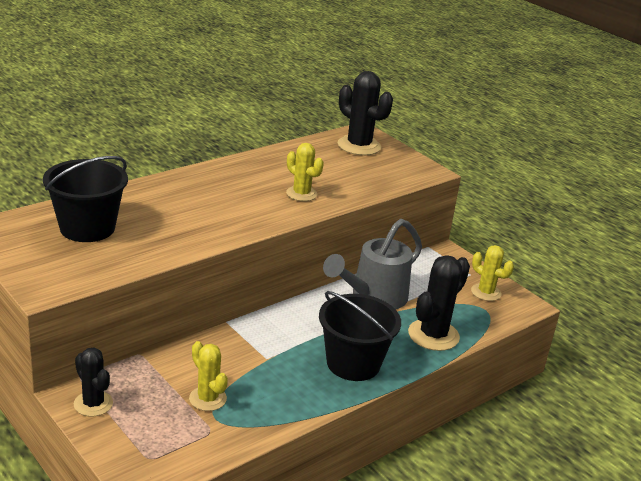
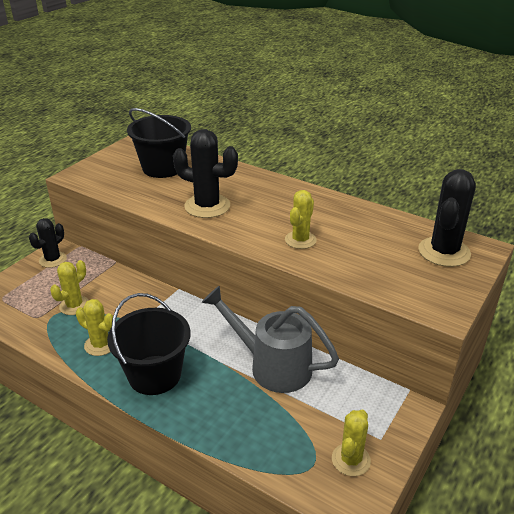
camera: 75 degrees right, 5 degrees up
black cactus [408,255,470,351] -> black cactus moved to [173,129,238,218]
none -> yellow cactus [76,299,113,356]

